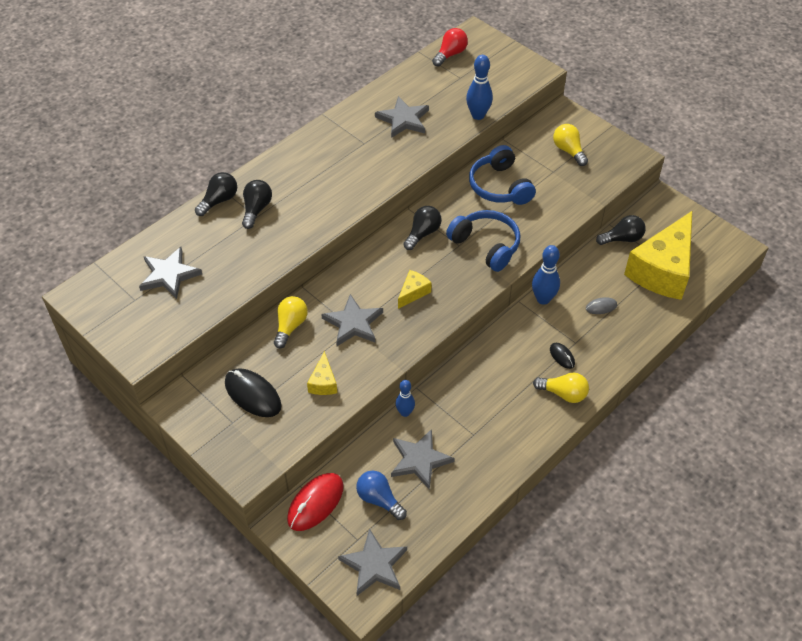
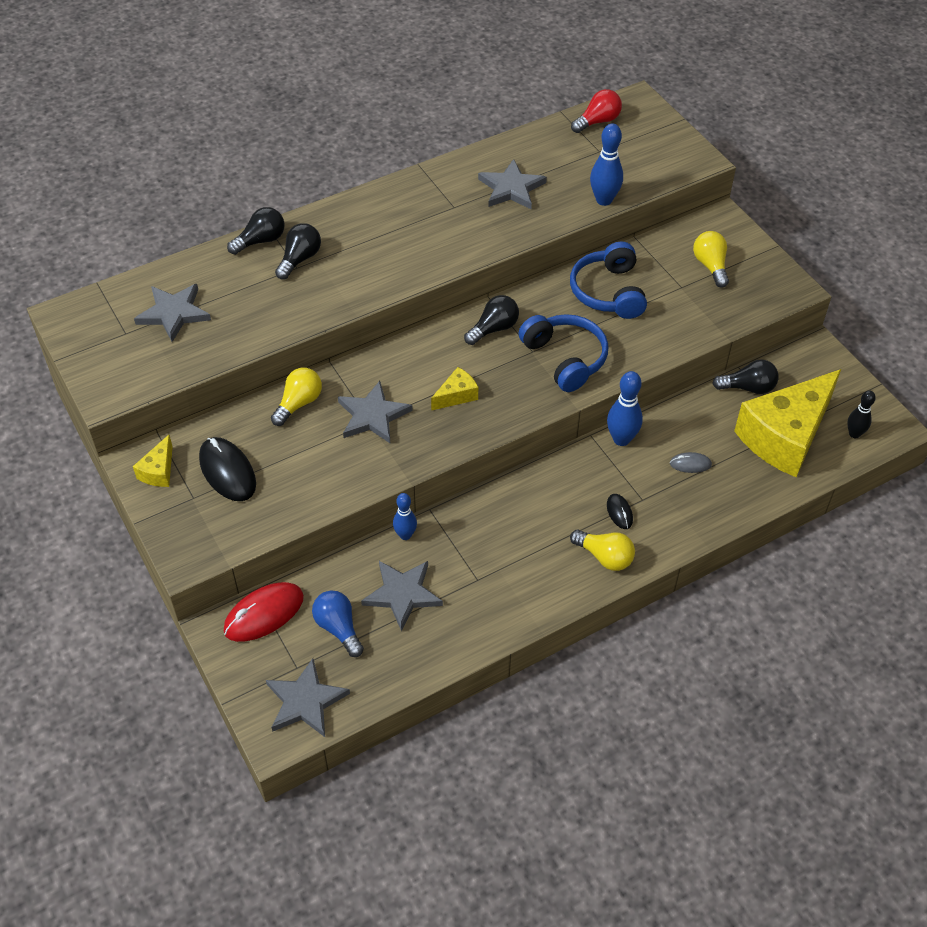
camera: 15 degrees right, 0 degrees up
yellow cheese [307,351,337,395] -> yellow cheese moved to [133,435,173,487]
none -> black bowling pin [847,391,876,438]

